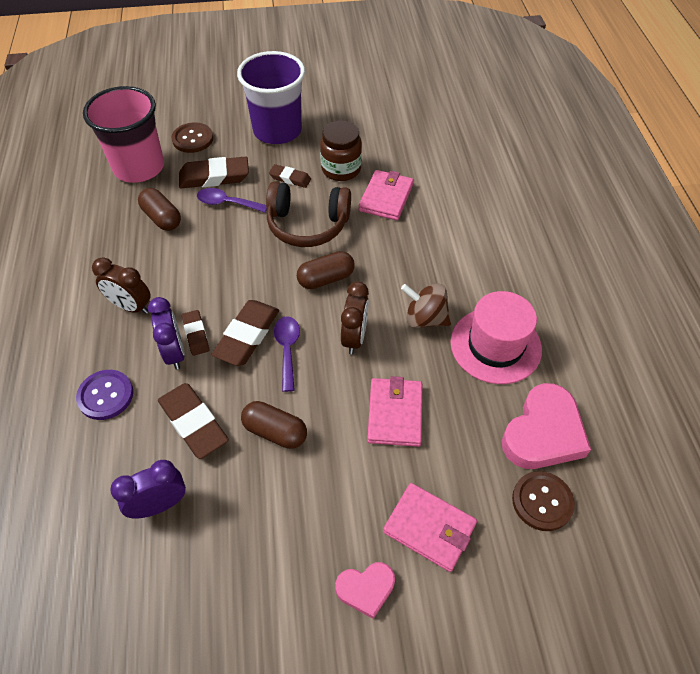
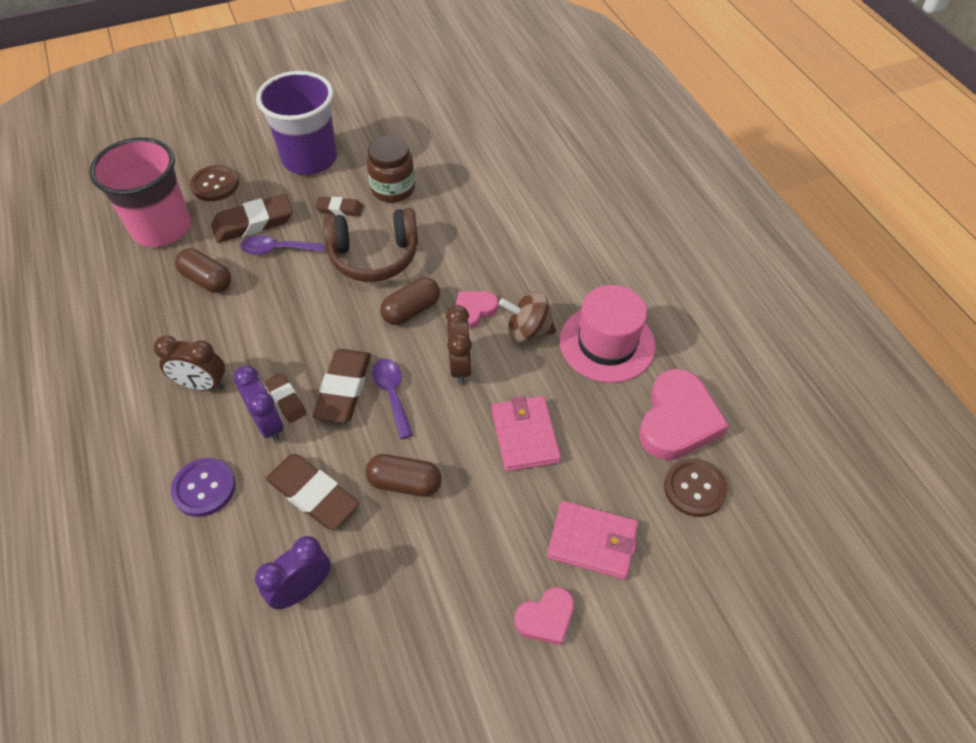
camera: 15 degrees left, 0 degrees up
pink wallet [359,170,414,220] -> none
none -> pink heart [456,291,498,329]

